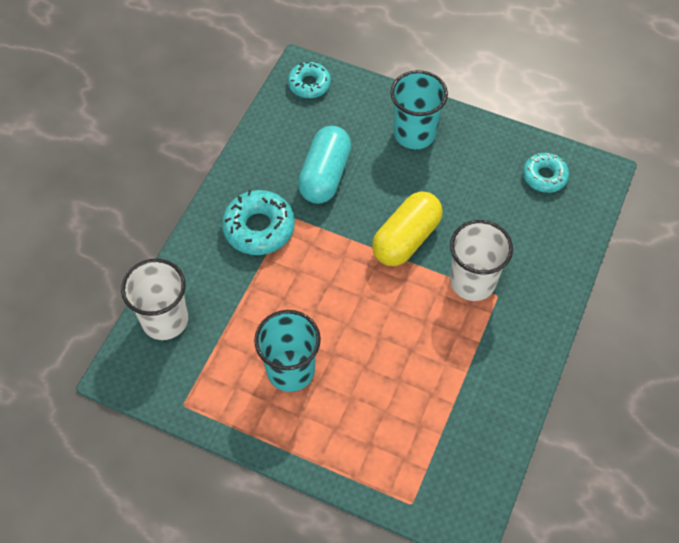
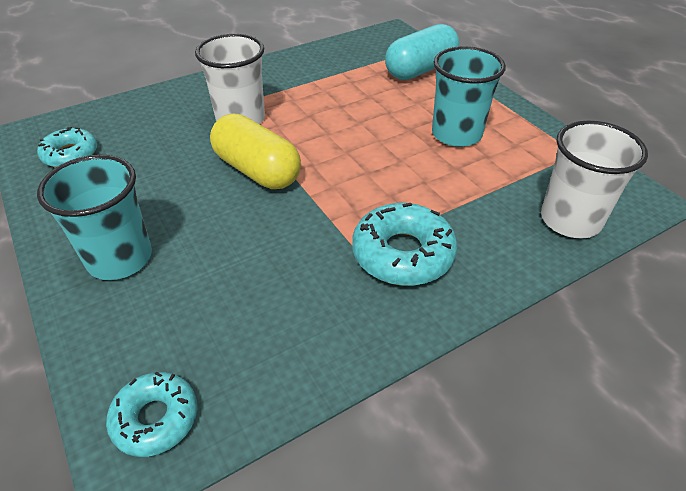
camera: 145 degrees left, 15 degrees down
turquoise capsule [298,126,351,204] -> turquoise capsule moved to [385,24,459,80]
yellow capsule [372,192,443,266] -> yellow capsule turned 60 degrees clockwise [210,114,301,189]

